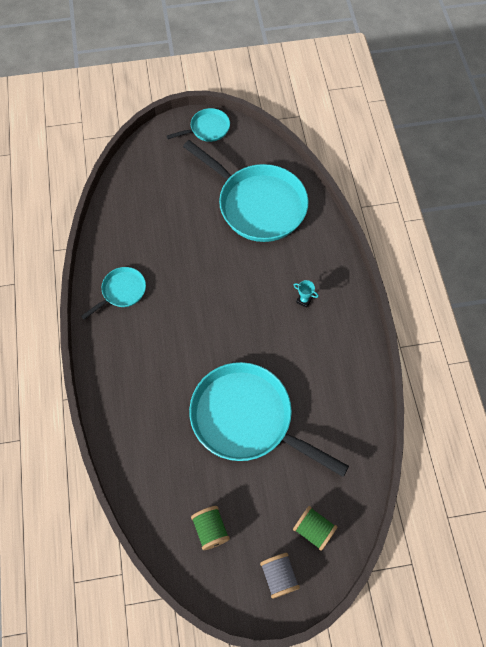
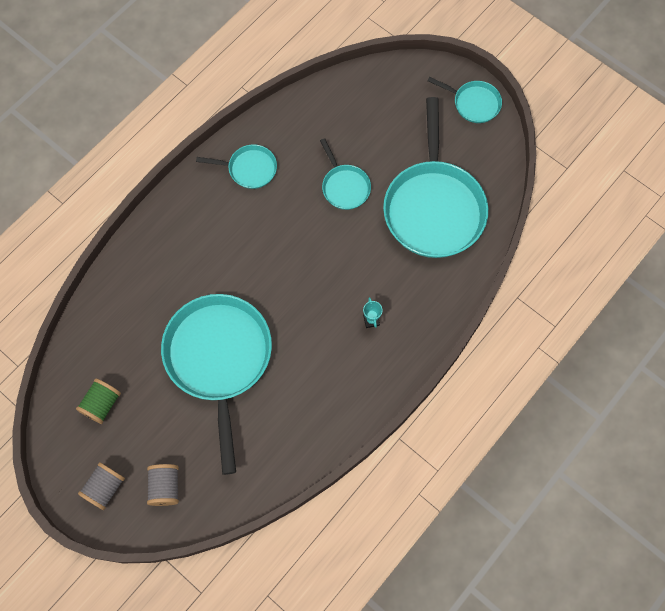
camera: 50 degrees right, 5 degrees up
green spool [293,506,337,551] -> grey spool [147,464,179,506]
none -> turquoise pan [320,138,371,210]

